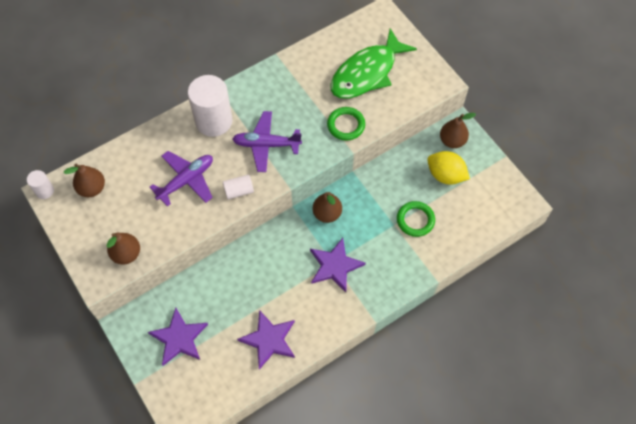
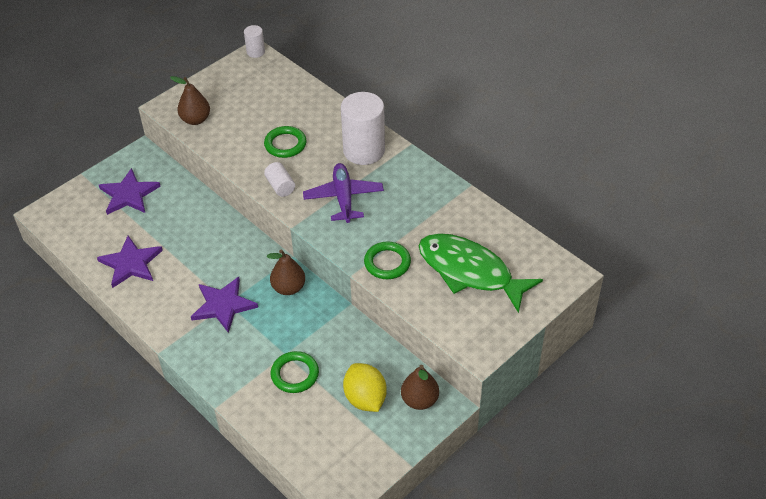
camera: 80 degrees right, 15 degrees down
brown pear [64,164,105,197] -> none
purple plane [150,151,213,206] -> green ring [264,126,306,158]
yellow lemon [427,151,470,185] -> yellow lemon turned 45 degrees counterclockwise [343,363,387,412]

